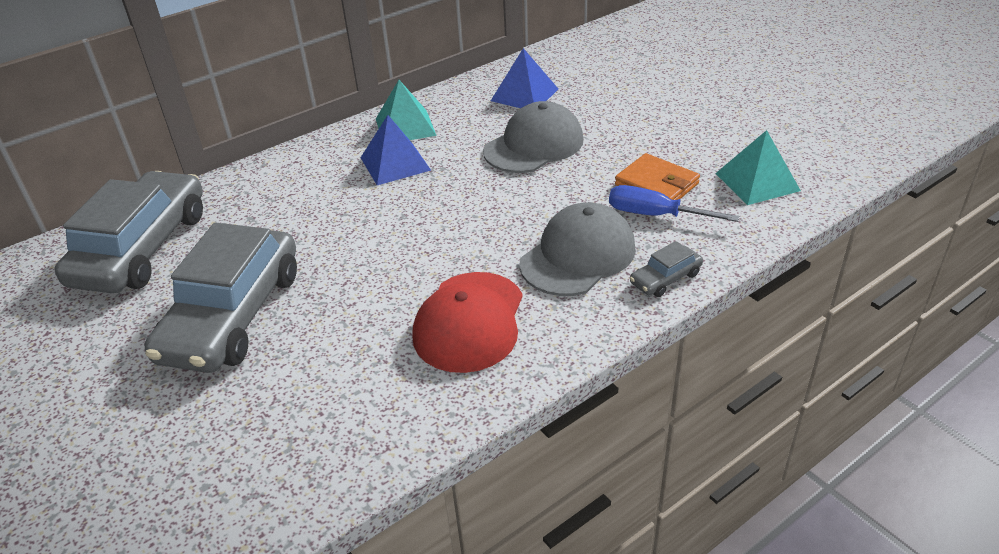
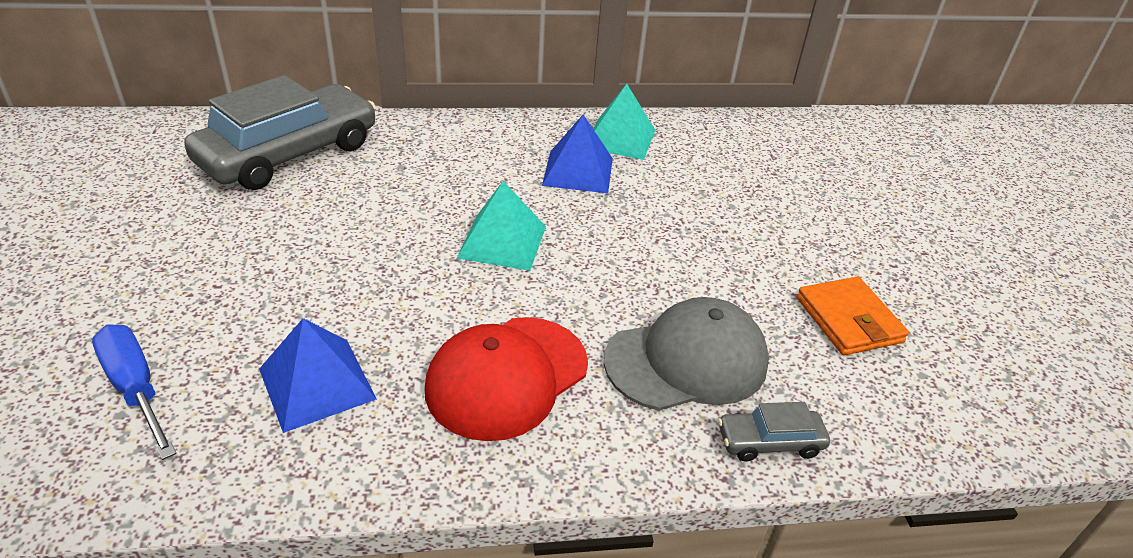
camera: 25 degrees right, 0 degrees up
grey car [144,222,297,373] -> none
grey cap [483,101,584,173] -> none
blue pyramid [491,48,558,108] -> blue pyramid moved to [259,318,377,433]
blue screwdriver [609,185,740,222] -> blue screwdriver moved to [92,324,176,460]
turquoise pyramid [715,130,801,205] -> turquoise pyramid moved to [457,181,546,271]

